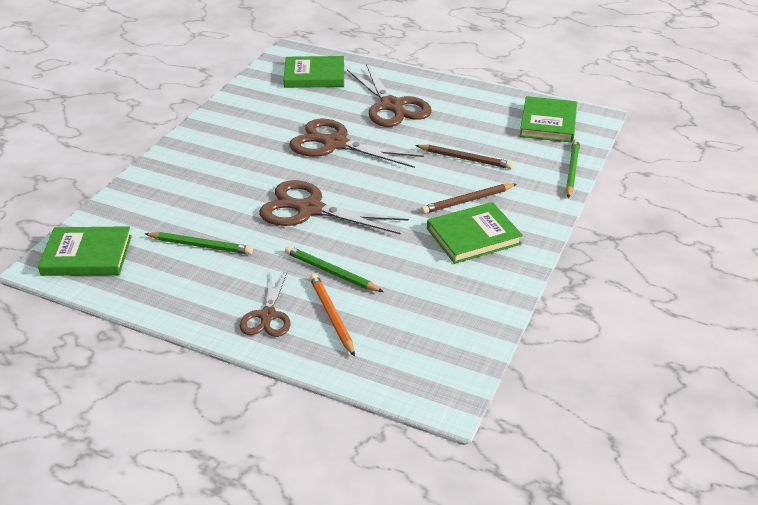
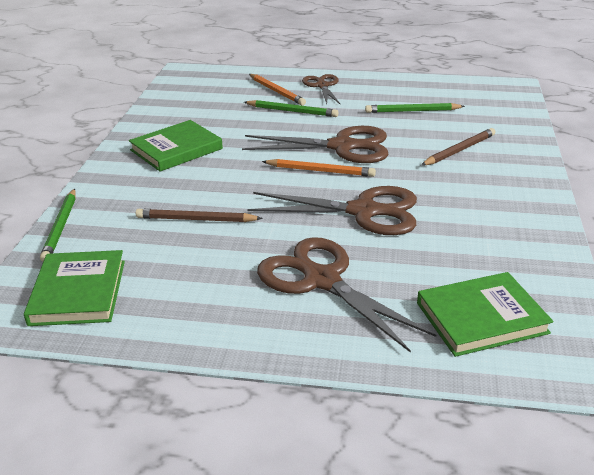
camera: 165 degrees right, 5 degrees down
green book [38,226,132,276] -> none
brown pencil [421,184,517,214] -> brown pencil moved to [421,128,496,166]
none -> orange pencil [262,159,376,177]

